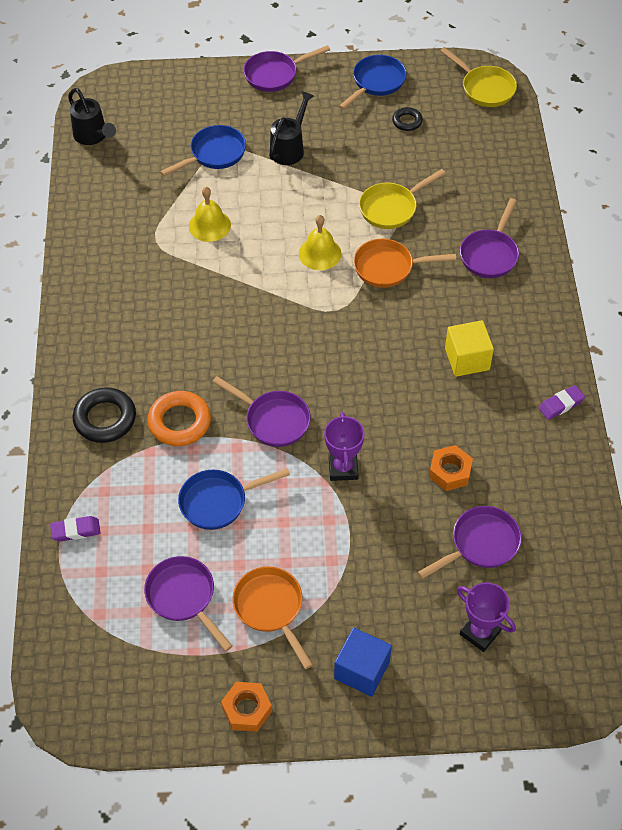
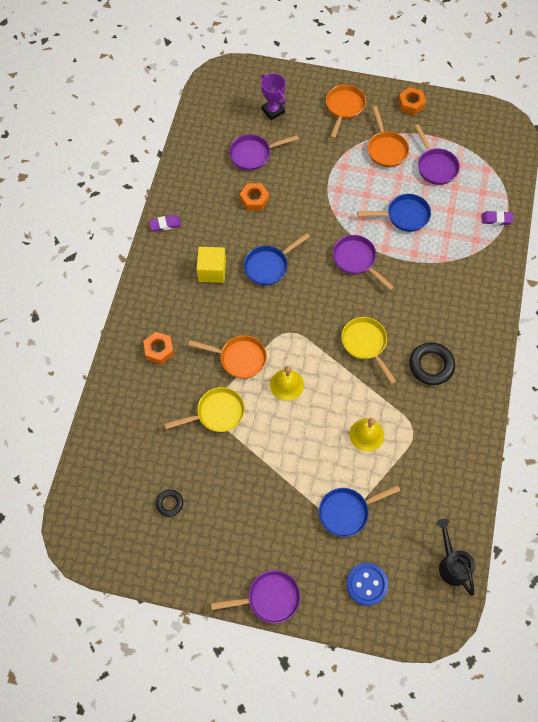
camera: 165 degrees left, 10 degrees up
black ring [73,387,136,443] -> black ring moved to [409,342,455,385]
orange ring [147,391,211,446] -> none
black watering can [269,91,314,165] -> none
purple trophy [324,412,365,481] -> none
blue cube [334,628,392,697] -> orange pan [326,85,366,139]
blue pan [339,55,407,110] -> blue pan moved to [244,233,310,286]
yellow pan [440,47,517,107] -> yellow pan moved to [341,317,396,384]
purple pan [460,198,519,278] -> orange nut [143,332,174,364]
none -> blue button [346,563,388,606]

